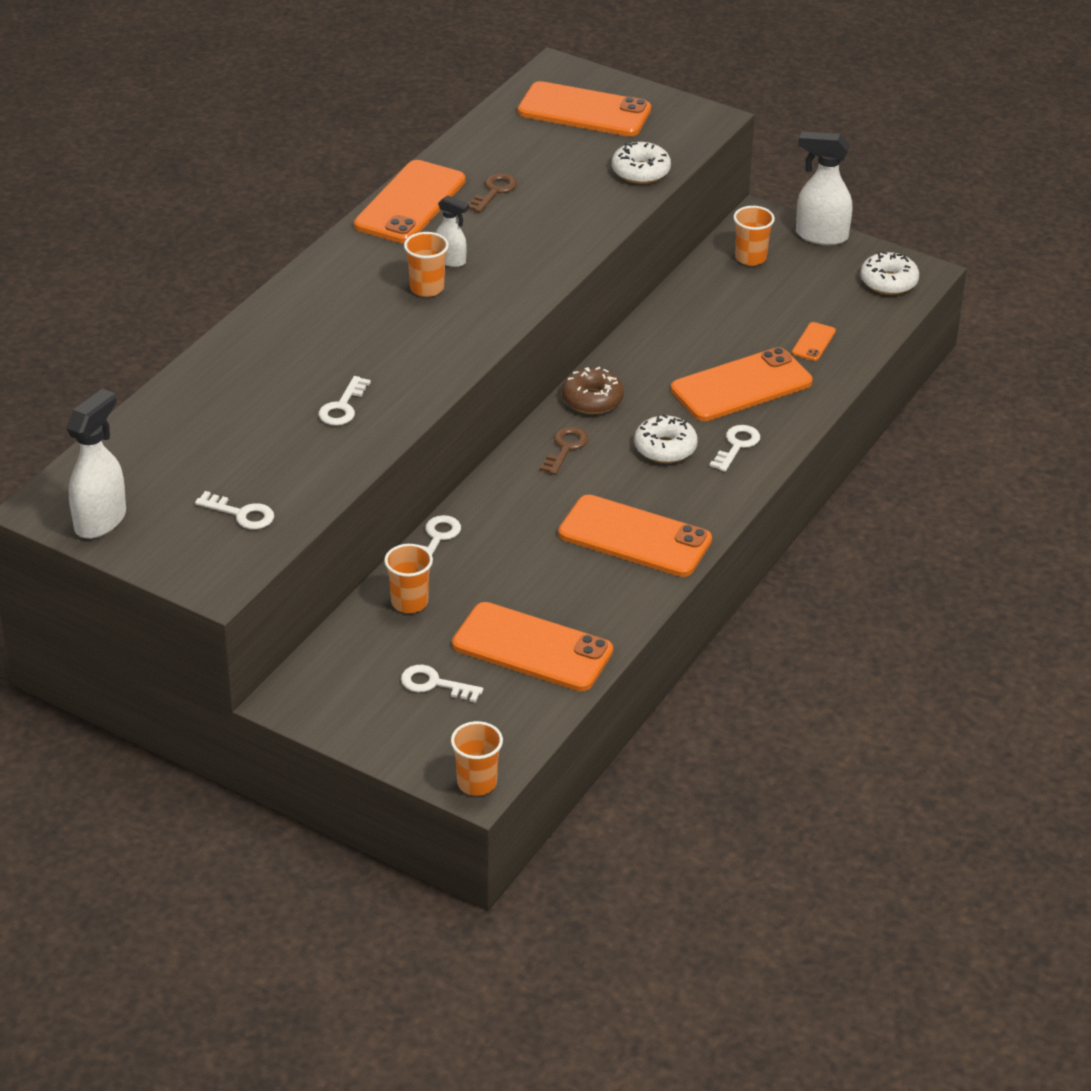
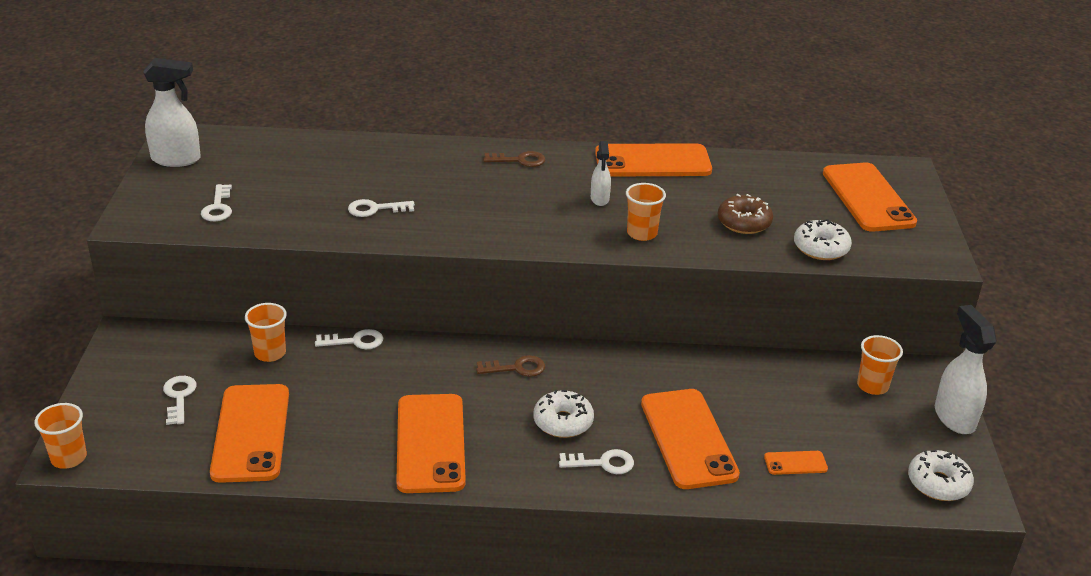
camera: 60 degrees right, 5 degrees down
orange cup [404,232,449,297] -> orange cup moved to [626,183,666,241]
brown key [468,173,517,213] -> brown key moved to [483,151,545,167]
brown donut [562,367,624,414] -> brown donut moved to [718,194,773,234]
orange phone [671,347,813,421] -> orange phone turned 45 degrees clockwise [641,389,740,489]

